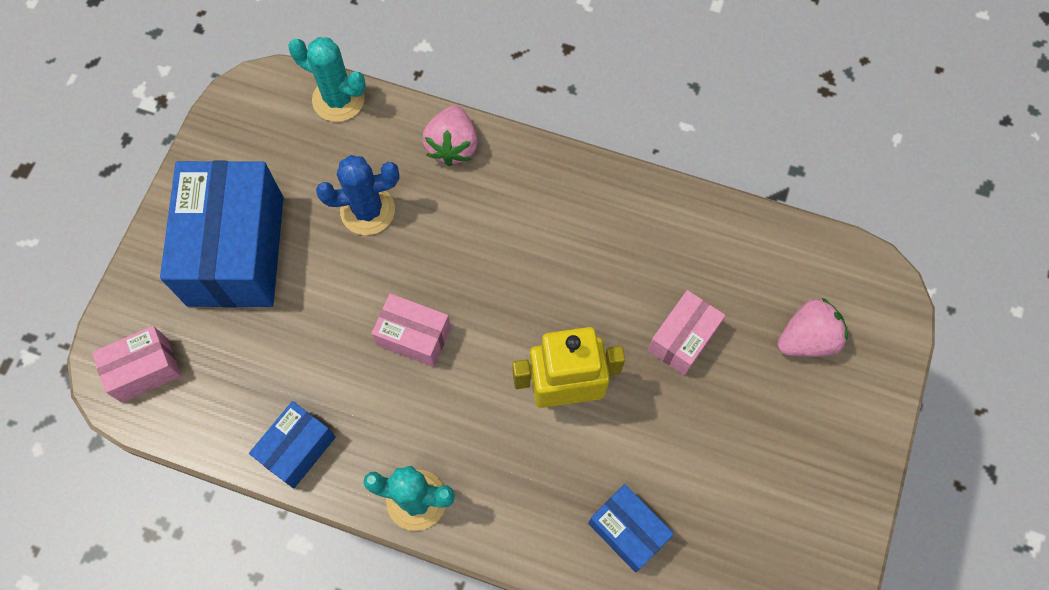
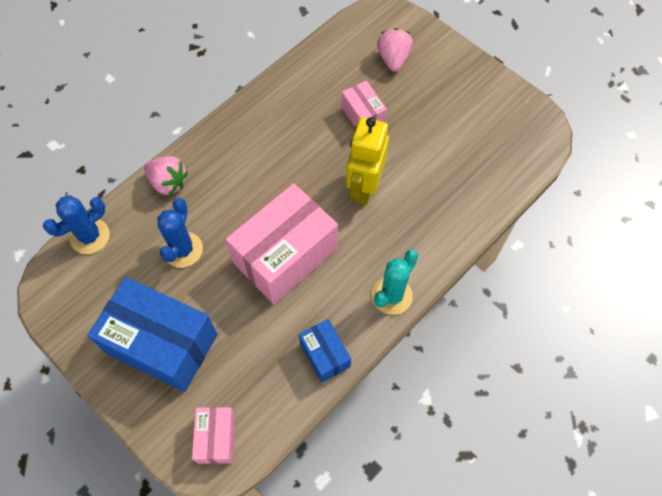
camera: 65 degrees left, 5 degrees down
turquoise cactus [288,37,366,122] -> blue cactus [43,195,110,254]
pink box [371,294,451,367] -> pink box [226,183,338,304], size x1.99
blue box [588,484,674,572] -> none

